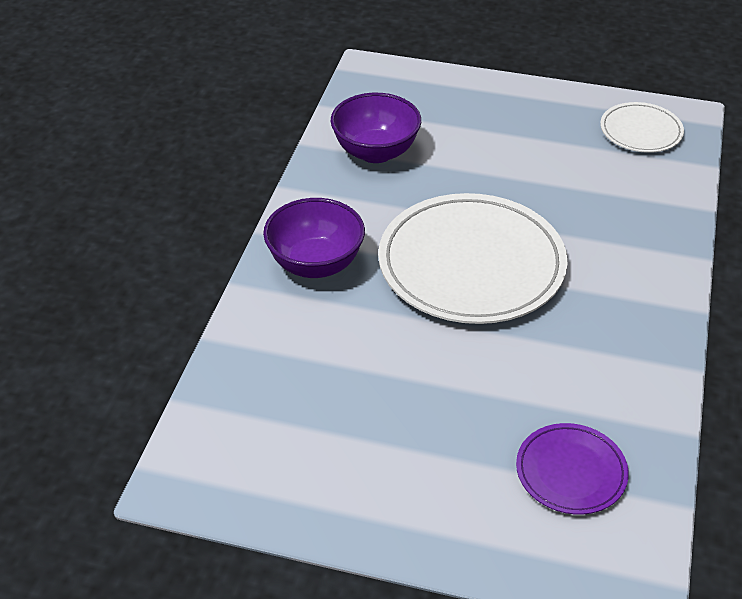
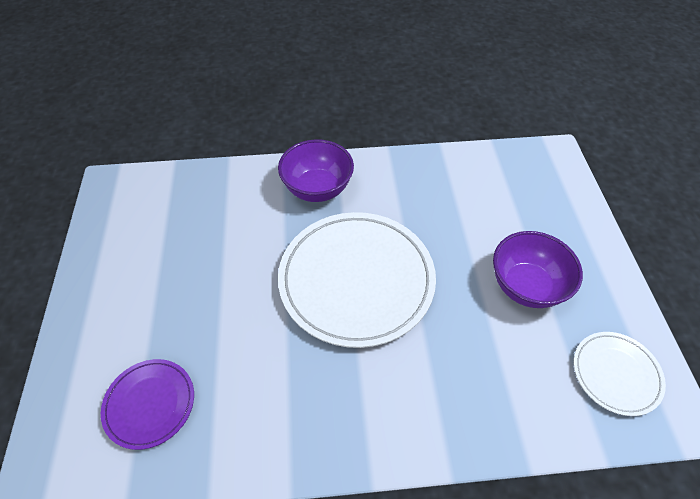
camera: 70 degrees right, 10 degrees up
purple bowl [331,93,421,163] -> purple bowl moved to [493,231,583,308]

